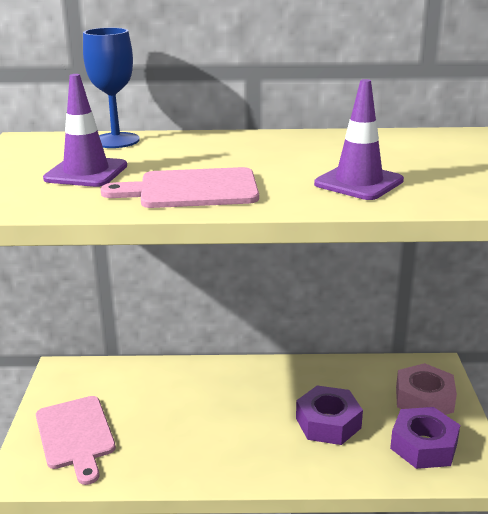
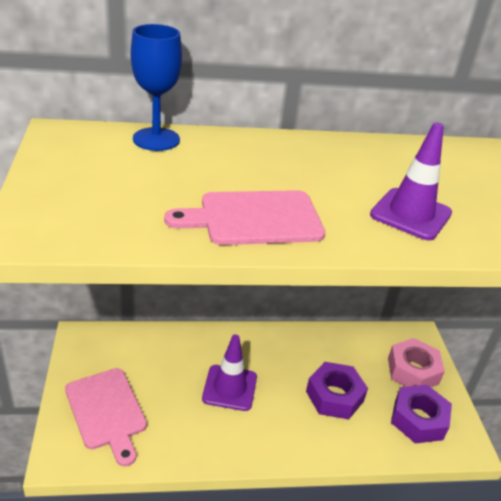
camera: 10 degrees left, 10 degrees up
purple traffic cone [43,74,127,187] -> purple traffic cone moved to [202,334,257,411]

